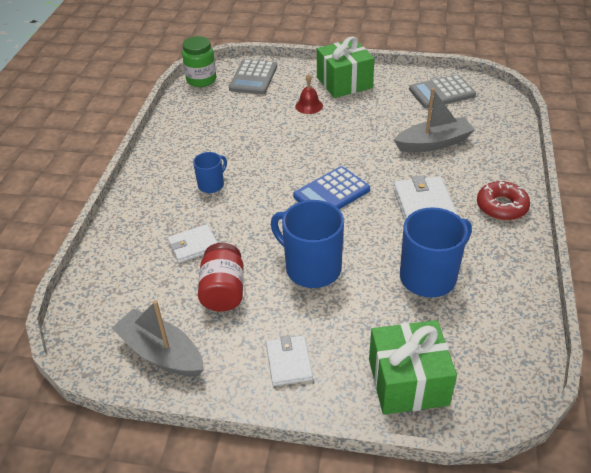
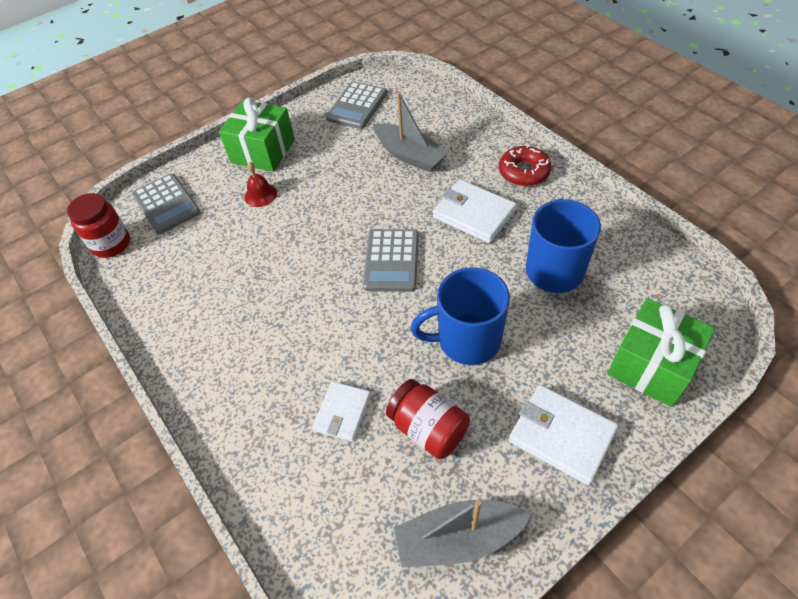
camera: 45 degrees left, 10 degrees up
green jar [182,36,216,87] -> red jar [67,193,130,258]
blue mug [193,152,227,193] -> none
white wallet [266,335,313,386] -> white wallet [509,385,618,485], size x1.54
blue calculator [293,166,370,209] -> grey calculator [363,229,419,292]
grey boat [394,88,475,152] -> grey boat turned 105 degrees clockwise [373,92,449,172]

